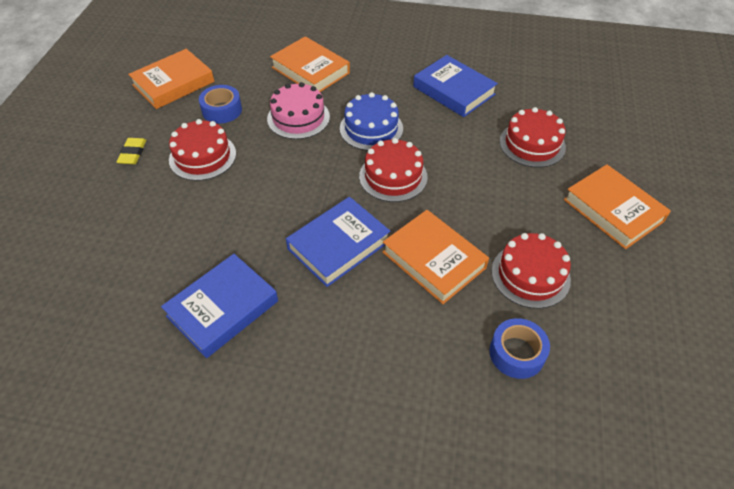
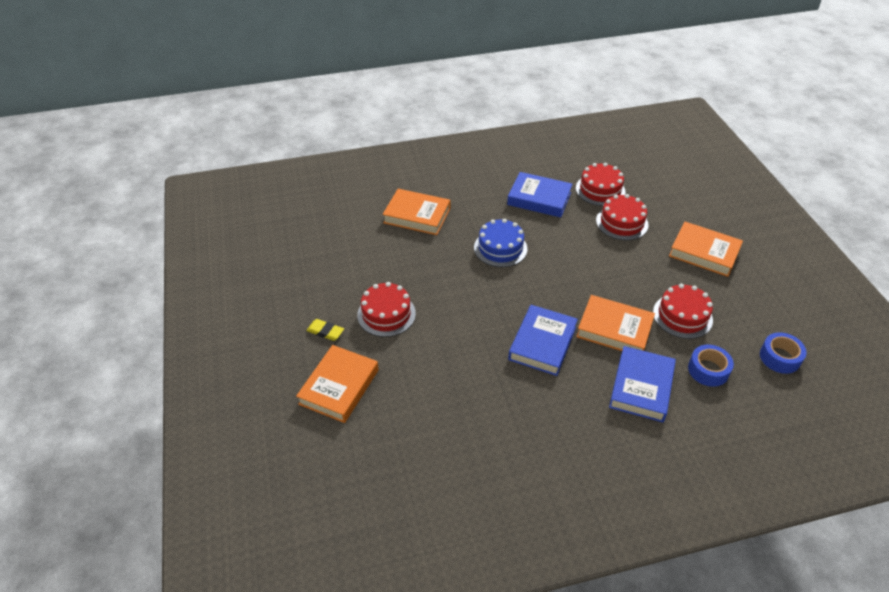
camera: 25 degrees left, 5 degrees down
yellow eraser [117,138,146,164] -> yellow eraser turned 45 degrees counterclockwise [306,319,344,341]
orange book [128,49,214,109] -> orange book moved to [296,345,379,423]
blue book [161,254,278,358] -> blue book moved to [609,346,676,422]
blue tape [199,85,242,124] -> blue tape moved to [760,332,807,374]
pink cake [267,82,330,139] -> none
red cake [359,138,428,202] -> red cake moved to [576,163,625,206]

